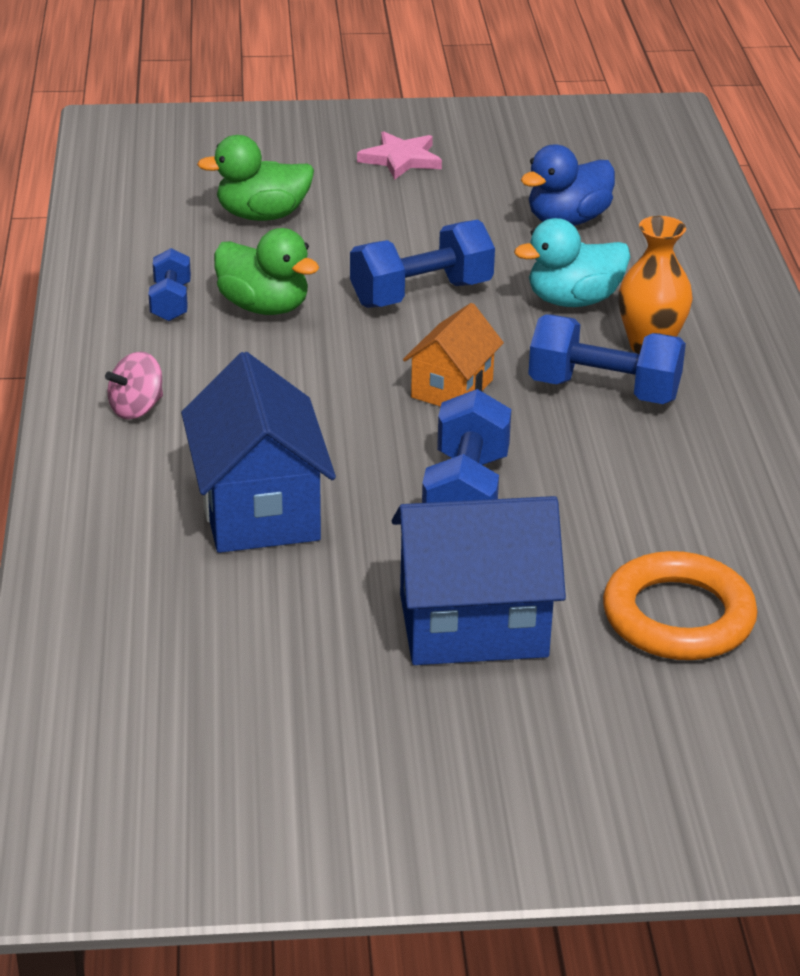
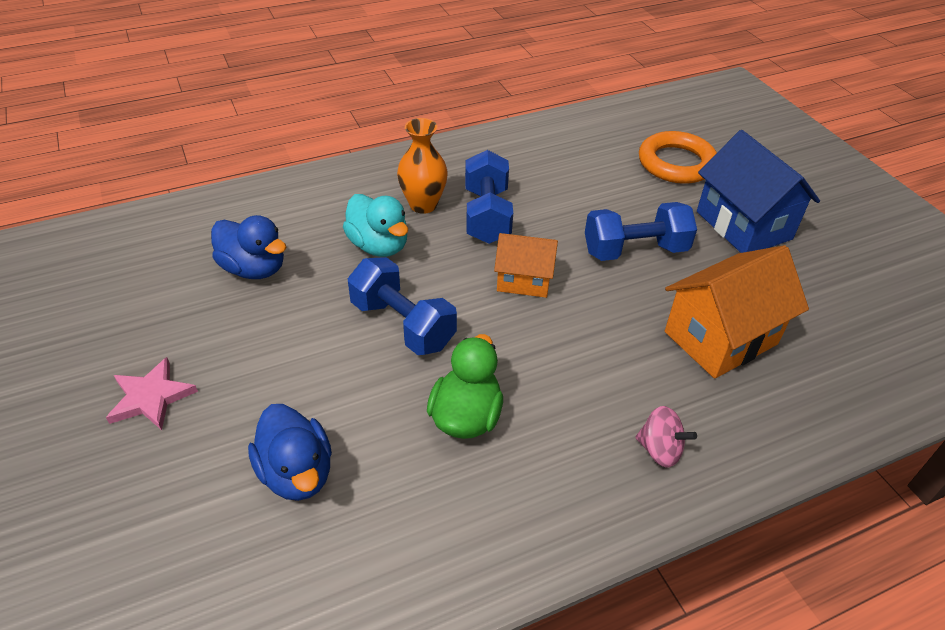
camera: 110 degrees left, 10 degrees up
blue dumbbell [148,248,191,321] -> none
blue house [181,352,336,553] -> orange house [665,245,809,379]
green duck [197,135,314,221] -> blue duck [248,404,332,501]

